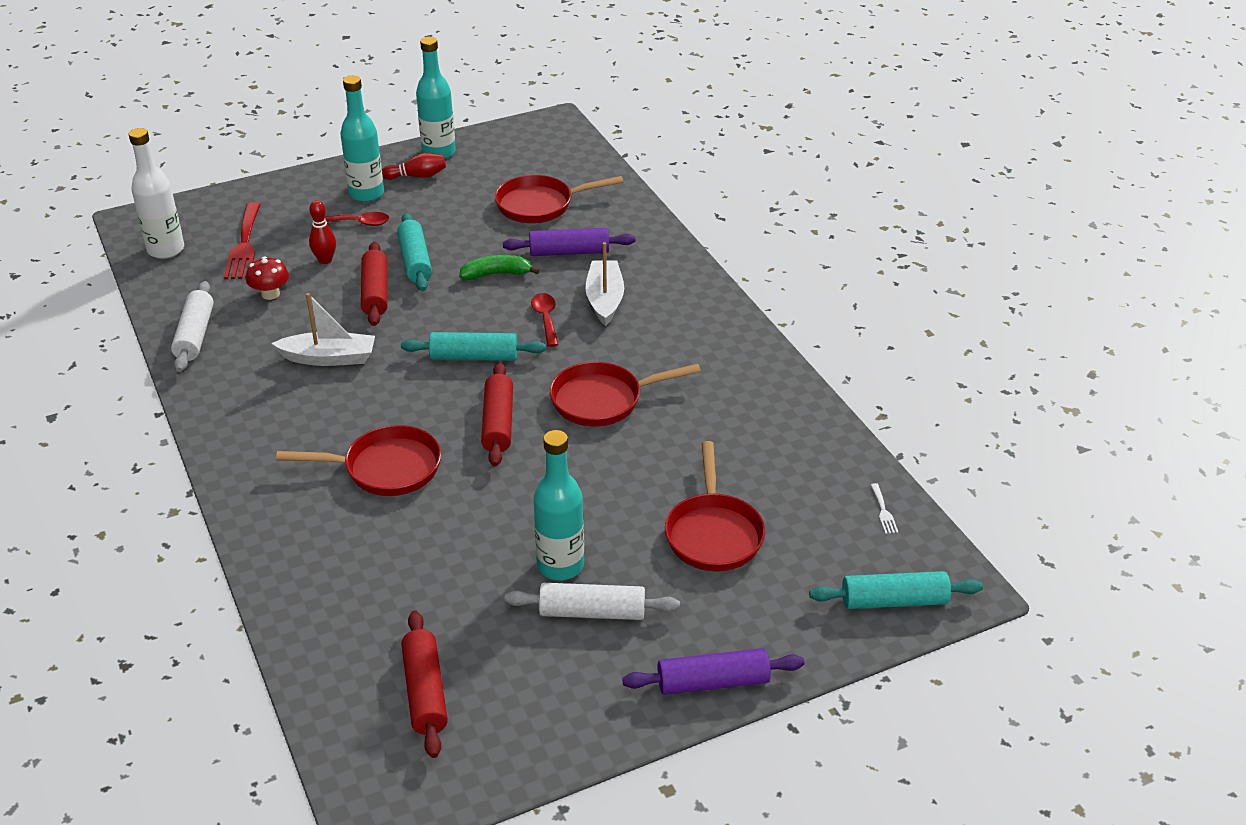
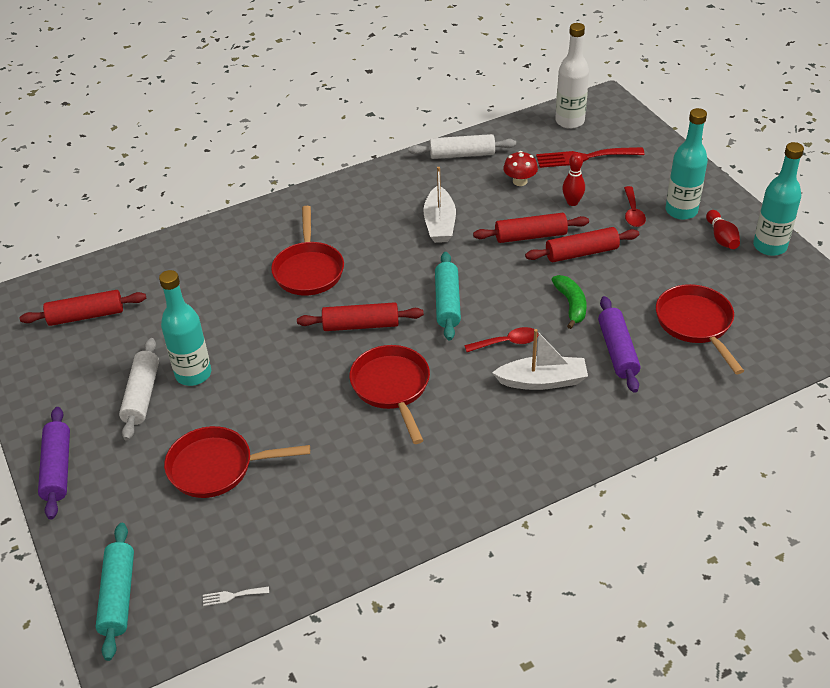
camera: 90 degrees right, 5 degrees up
turquoise rolling pin [397,213,432,291] -> red rolling pin [525,227,639,262]

